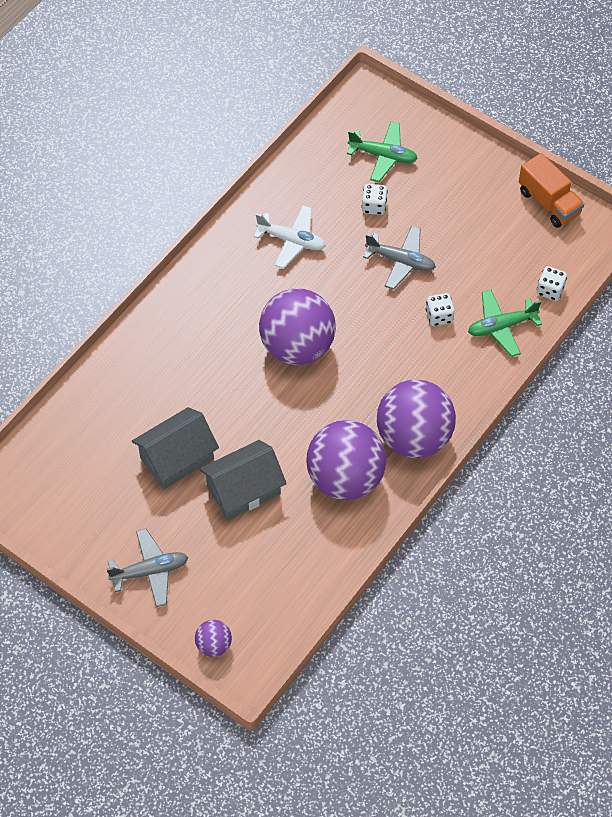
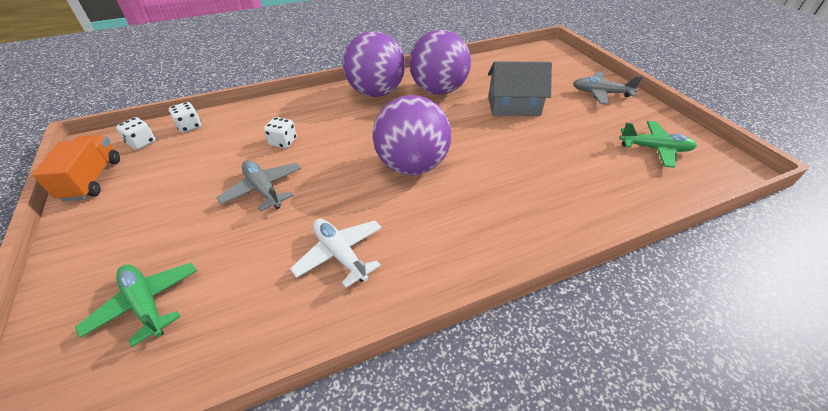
camera: 150 degrees left, 15 degrees down
grey house [132,407,219,489] -> none
purple ball [195,620,232,657] -> none
white dice [361,184,388,215] -> white dice moved to [116,117,156,150]
green plane [468,290,542,357] -> green plane moved to [619,121,697,168]

